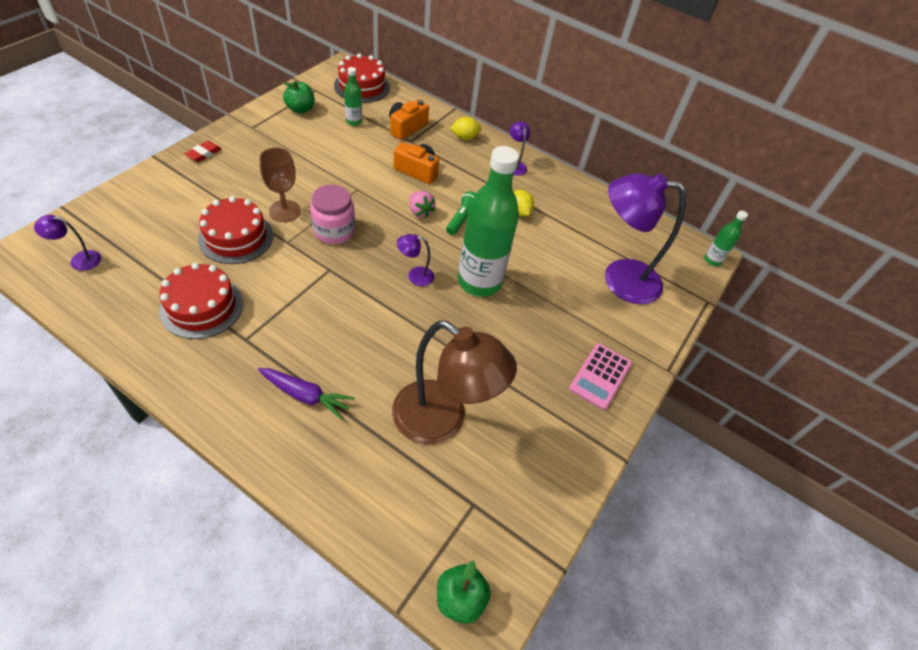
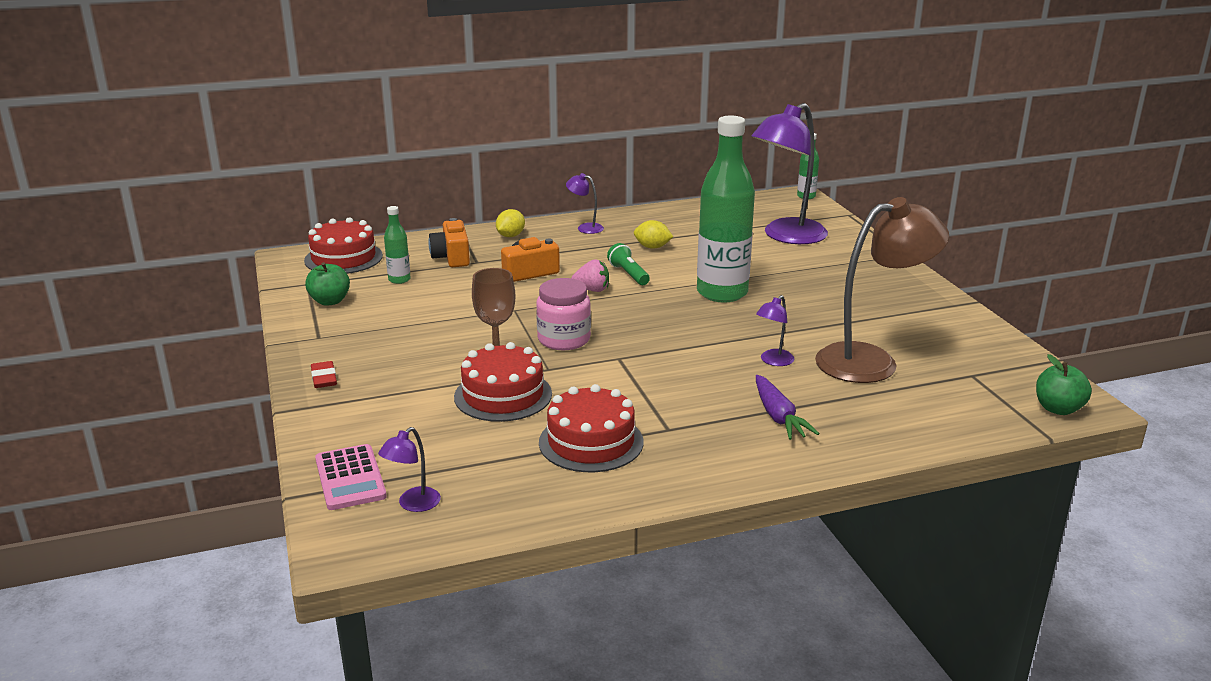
camera: 45 degrees left, 25 degrees down
purple carrot [258,368,355,420] -> purple carrot turned 105 degrees clockwise [756,375,820,440]
purple lamp [397,234,434,286] -> purple lamp moved to [756,295,794,366]
pink calculator [569,343,632,410] -> pink calculator moved to [315,444,387,510]

